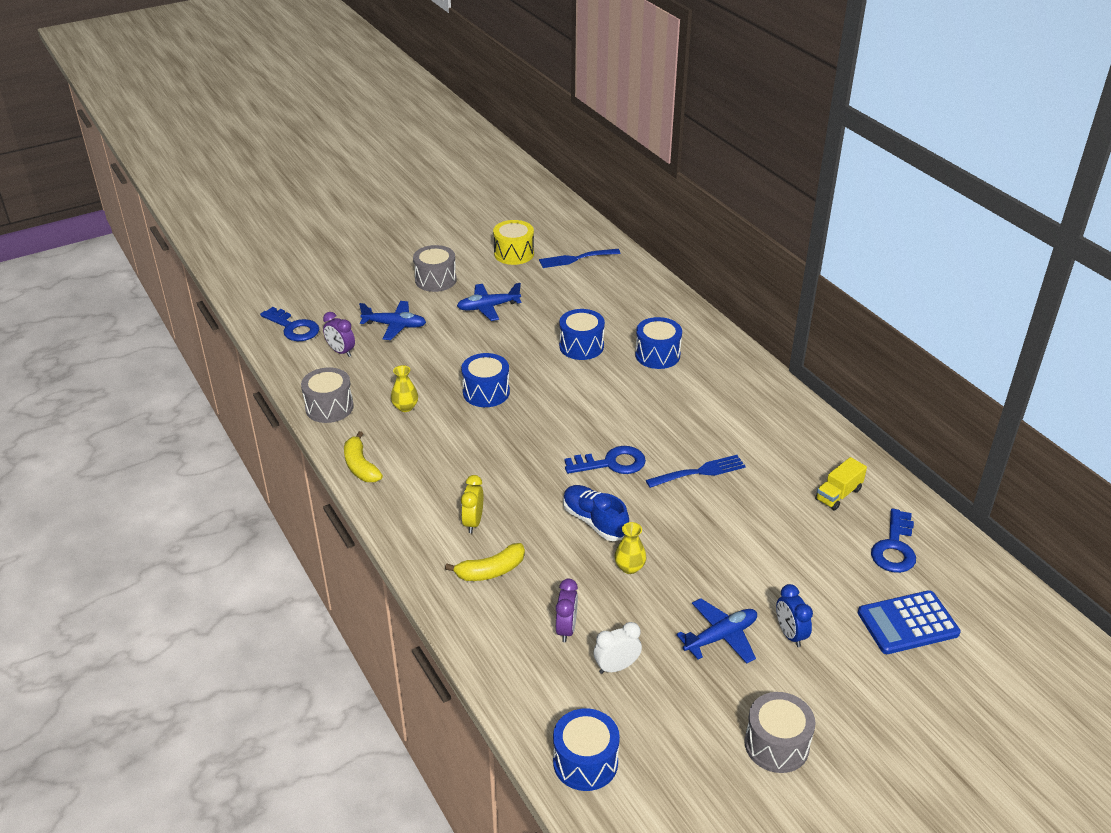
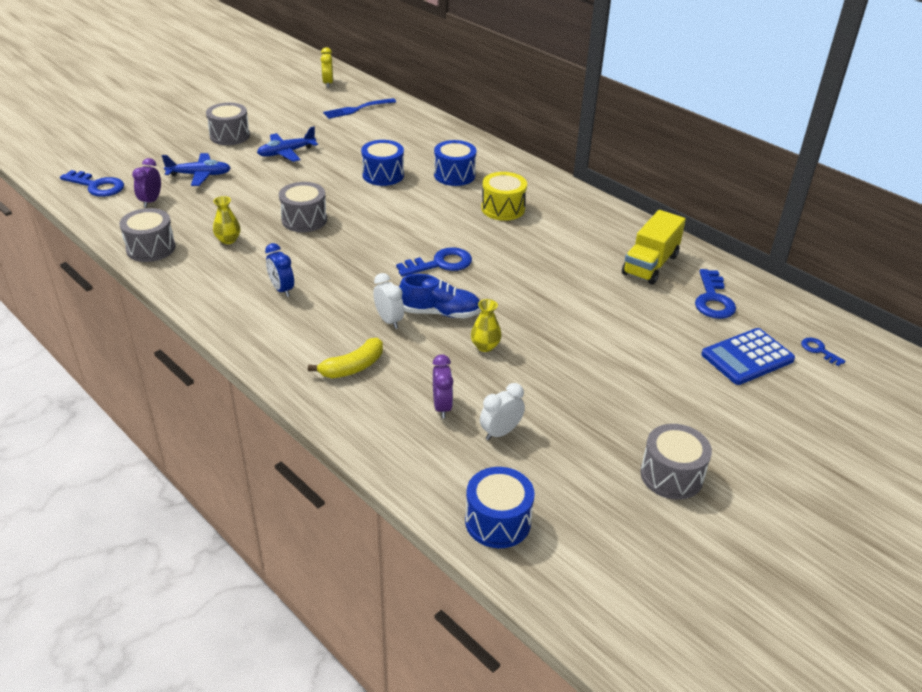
camera: 15 degrees left, 0 degrees up
purple clock [323,312,355,357] -> purple clock turned 75 degrees clockwise [132,158,161,207]
yellow banana [344,431,383,482] -> none
blue drum [461,353,510,407] -> grey drum [279,182,327,232]
yellow clock [461,475,483,533] -> yellow clock moved to [321,47,333,88]
yellow drum [493,220,534,265] -> yellow drum moved to [481,172,527,221]
blue shoe [563,485,629,541] -> blue shoe turned 150 degrees clockwise [399,274,481,318]
blue fork [646,455,746,488] -> none
blue plane [676,598,757,664] -> none
blue clock [776,584,813,647] -> blue clock moved to [265,243,294,297]
yellow truck [815,457,867,511] -> yellow truck [622,210,686,285], size x1.58
none -> white clock [373,273,404,329]
none -> blue key [801,337,846,366]

